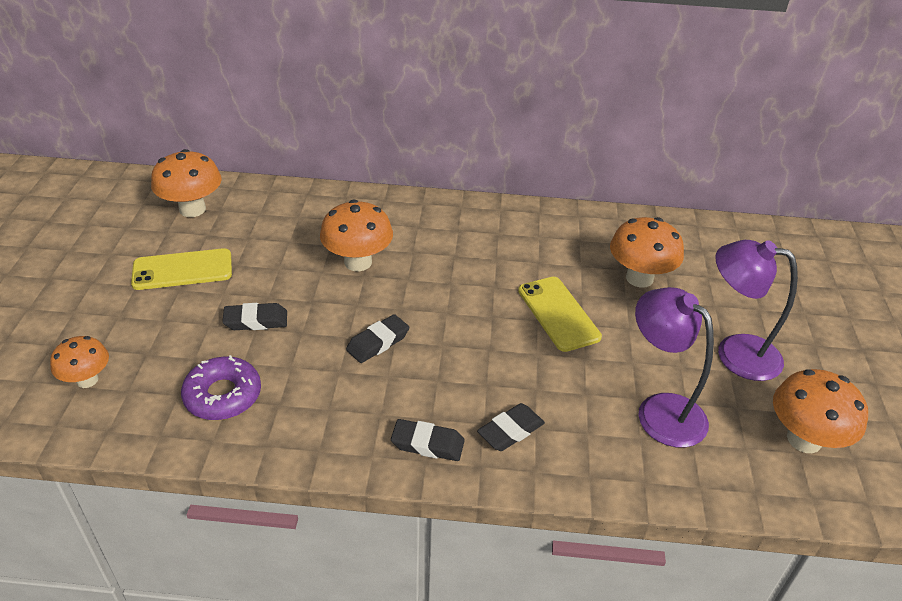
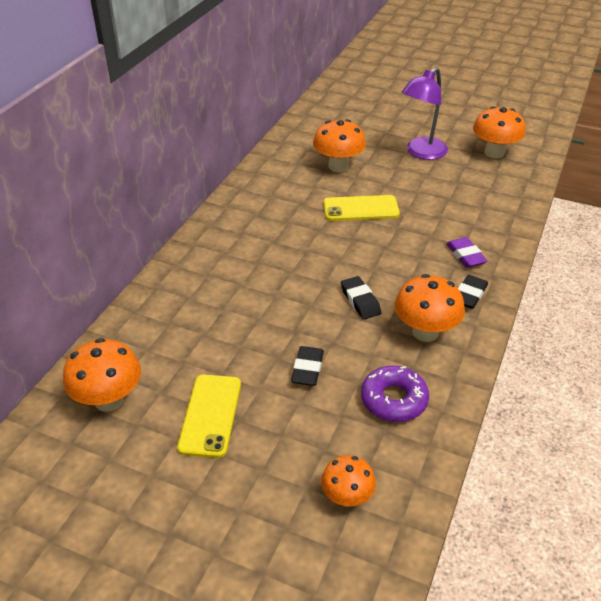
camera: 70 degrees left, 0 degrees up
orange mushroom [320,199,393,271] -> orange mushroom moved to [395,274,465,342]
black eraser [477,403,545,451] -> purple eraser [446,237,488,268]
purple lamp [635,287,714,448] -> none

